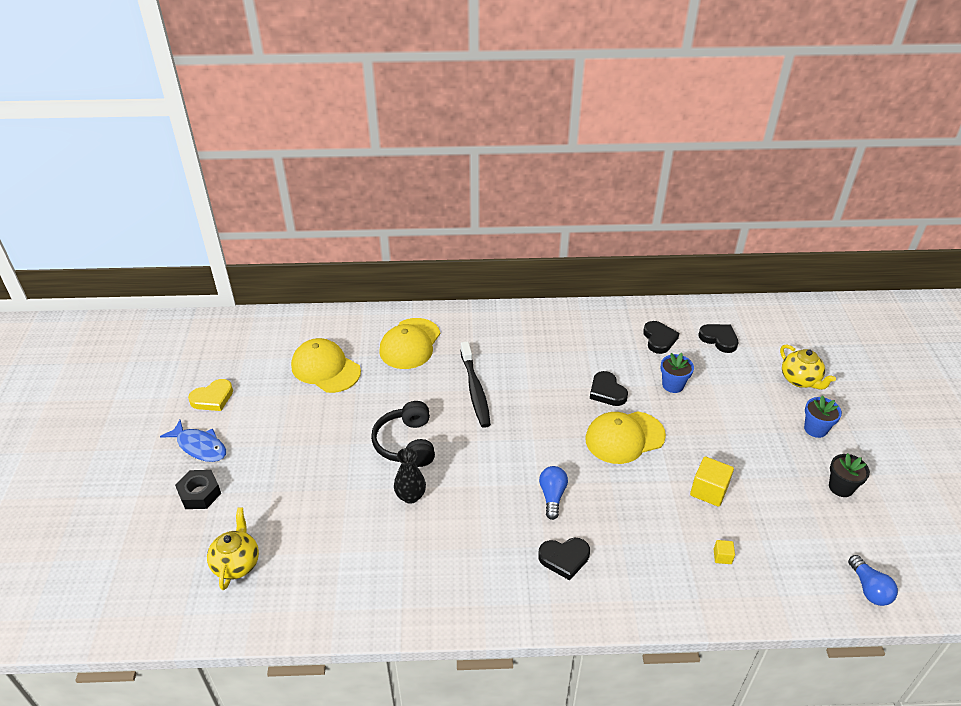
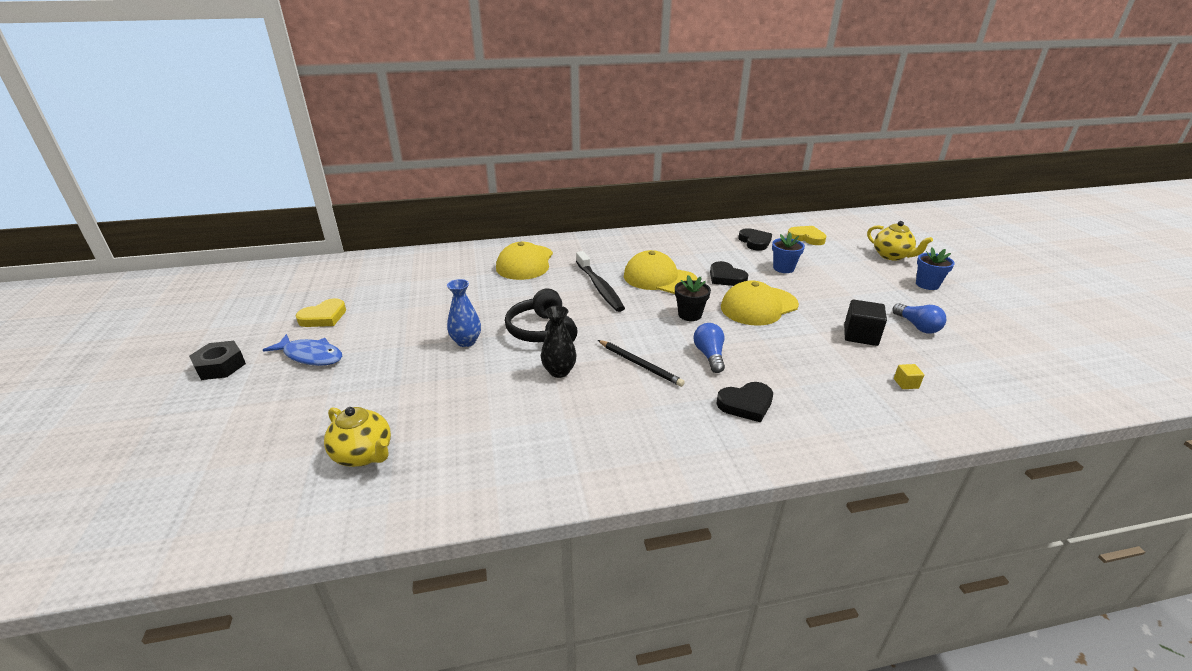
camera: 10 degrees left, 10 degrees down
black nut [175,470,221,509] -> black nut moved to [189,341,246,380]
yellow teapot [207,508,259,590] -> yellow teapot turned 135 degrees clockwise [324,407,391,467]
yellow cap [291,338,361,393] -> yellow cap moved to [624,250,698,294]
yellow cube [690,456,734,507] -> black cube [844,299,887,346]
black heart [699,324,738,353] -> yellow heart [787,226,826,245]
black flower pot [829,453,870,497] -> black flower pot moved to [675,275,711,321]
blue light bulb [848,555,898,606] -> blue light bulb moved to [892,303,946,334]
none -> blue vase [447,279,481,347]
none -> black pencil [598,340,685,387]

